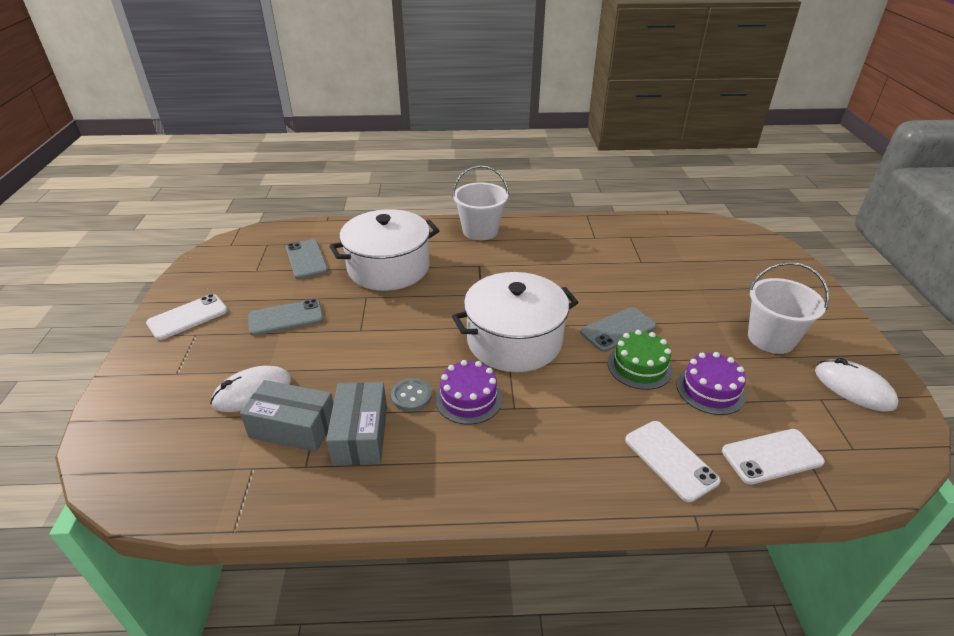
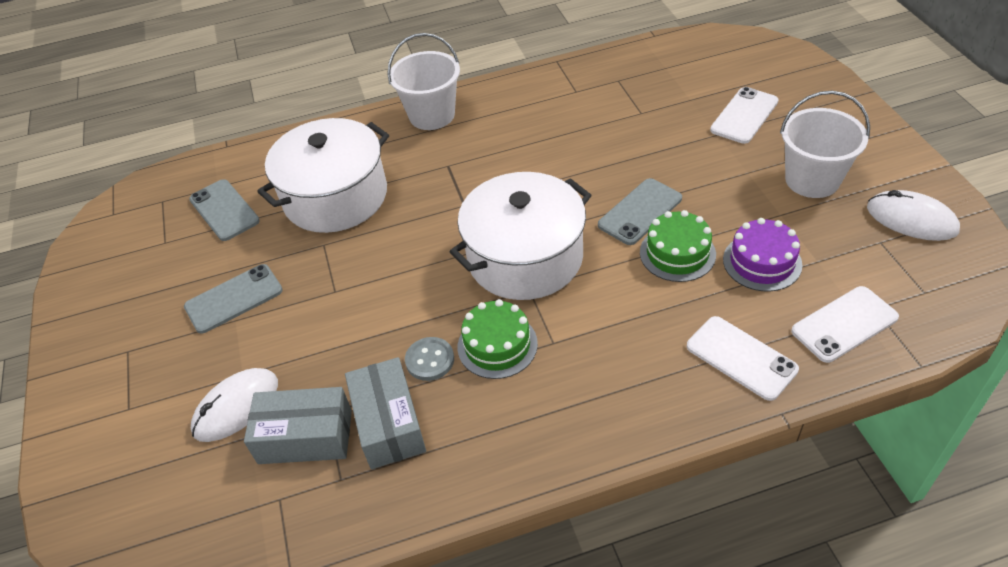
camera: 10 degrees left, 10 degrees up
white phone [146,294,228,340] -> white phone moved to [710,87,779,144]
purple cake [435,360,502,425] -> green cake [458,299,538,379]

